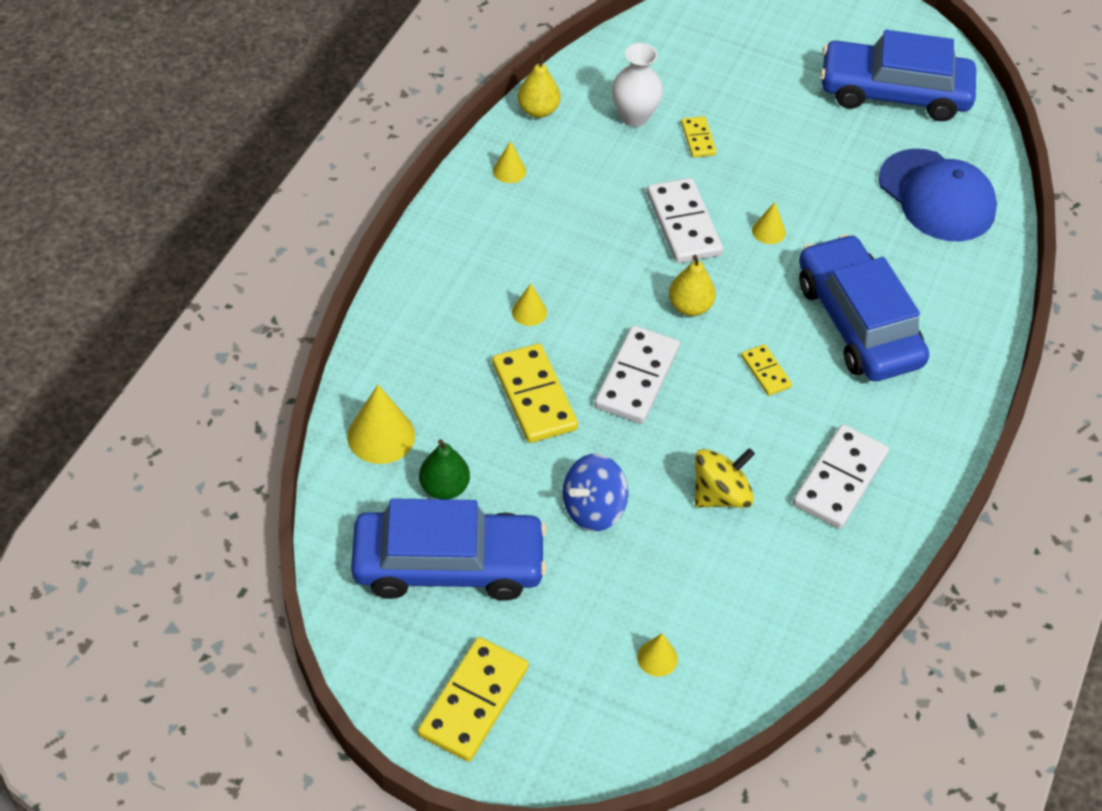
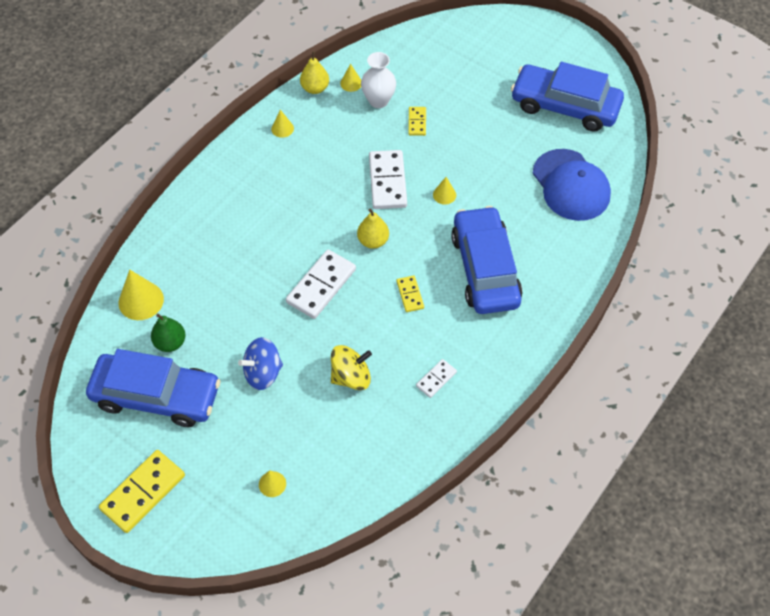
camera: 15 degrees right, 5 degrees up
yellow domino [492,343,578,443] -> none
yellow cone [512,283,547,326] -> yellow cone moved to [340,64,361,92]
white domino [793,424,889,529] -> white domino [416,359,457,398], size x0.53

